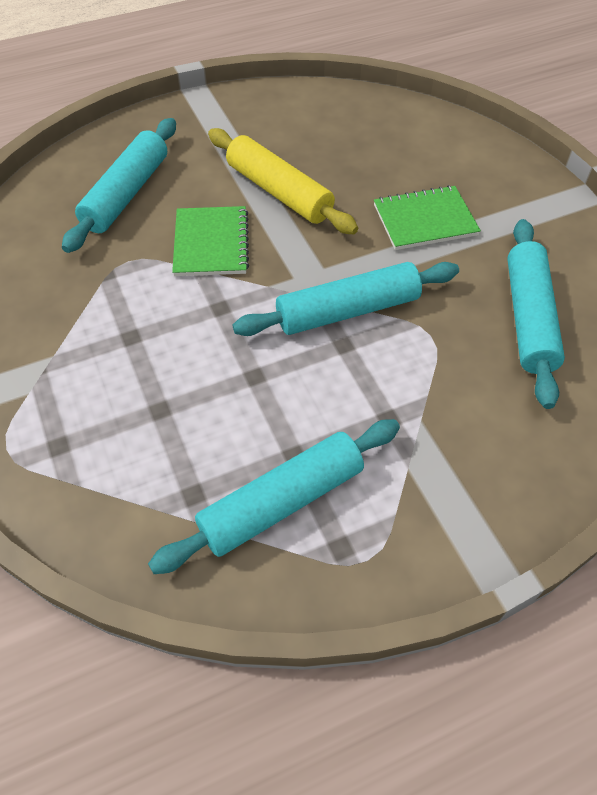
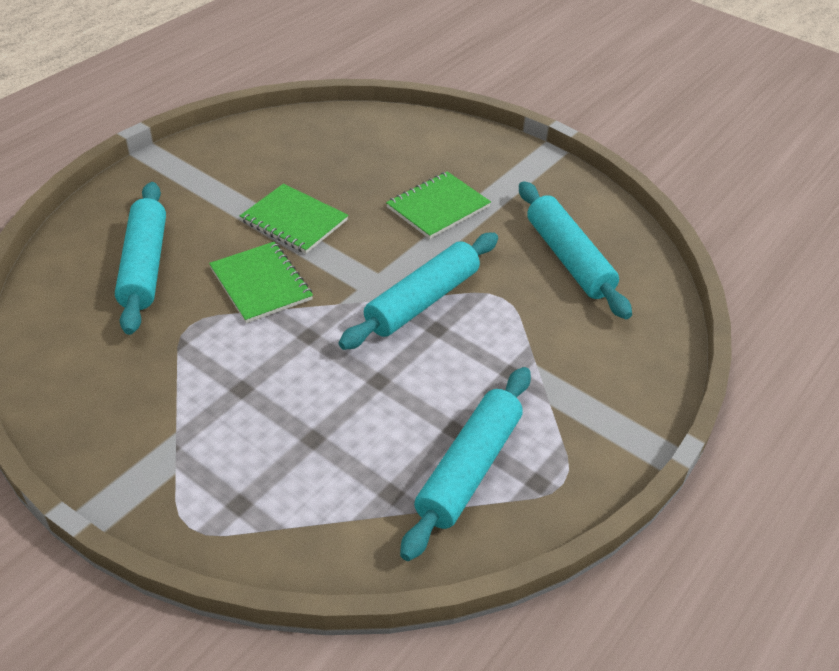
camera: 30 degrees left, 10 degrees down
yellow rolling pin [208,128,358,234] -> green notebook [240,184,348,253]

